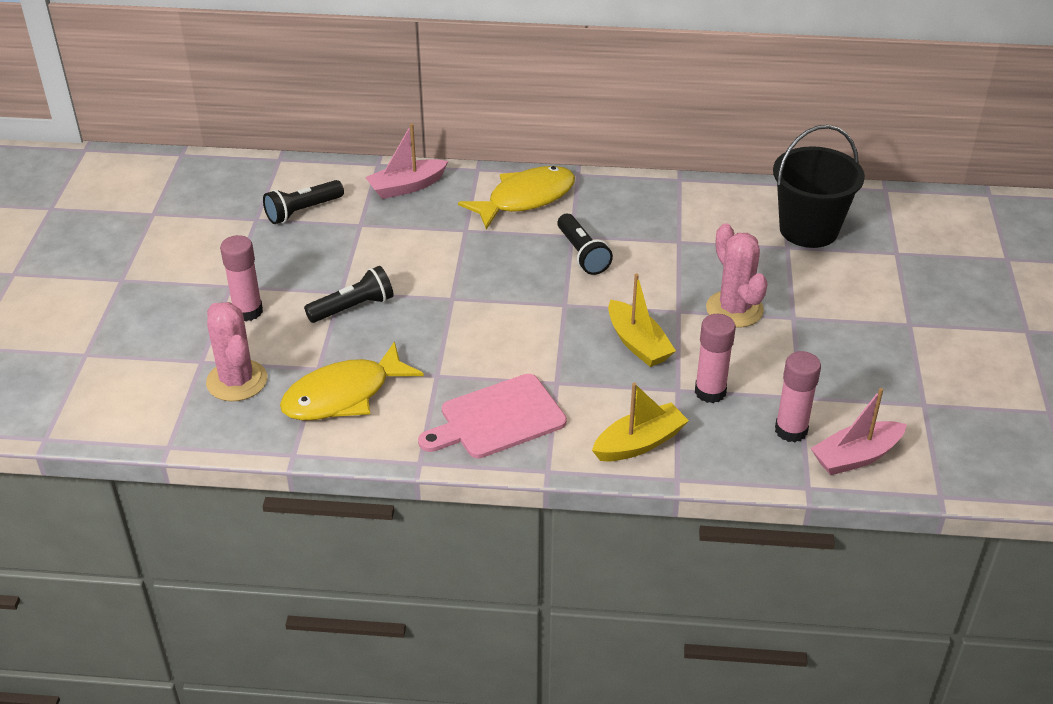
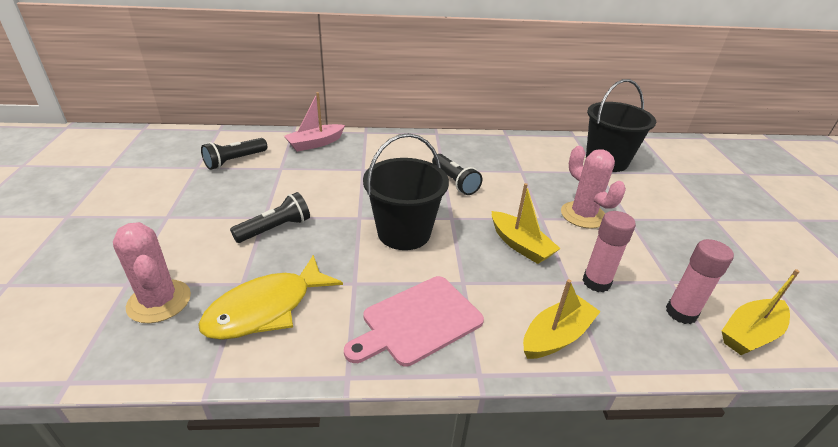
camera: 10 degrees left, 5 degrees down
pink glue stick [220,235,263,321] -> none
yellow fish [458,166,575,230] -> none
pink boat [811,388,907,475] -> yellow boat [722,269,800,355]
none -> black bucket [363,133,449,250]

